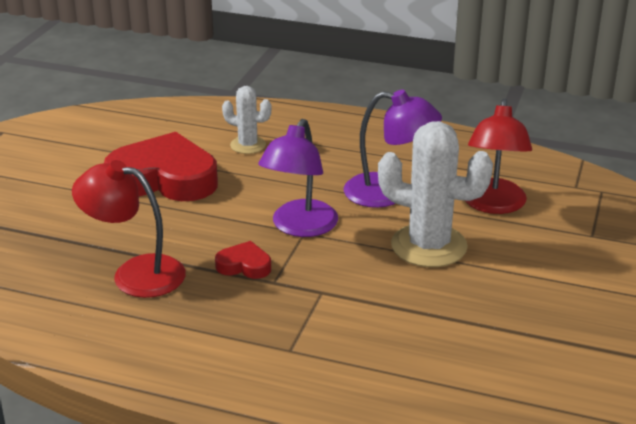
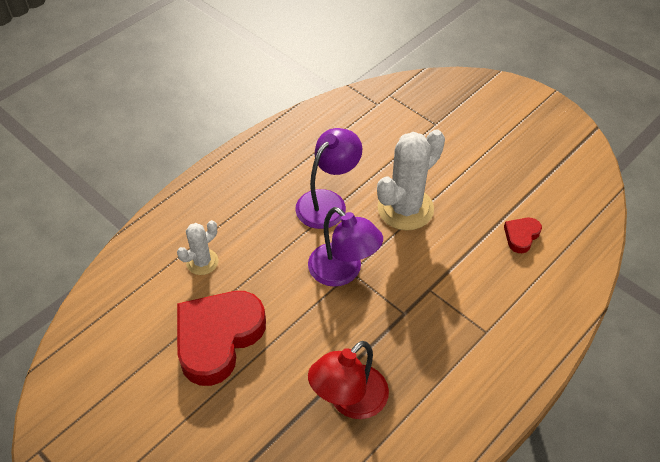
camera: 65 degrees left, 20 degrees up
red heart [215,241,271,279] -> red heart moved to [504,218,542,253]
red lamp [465,99,532,214] -> none

